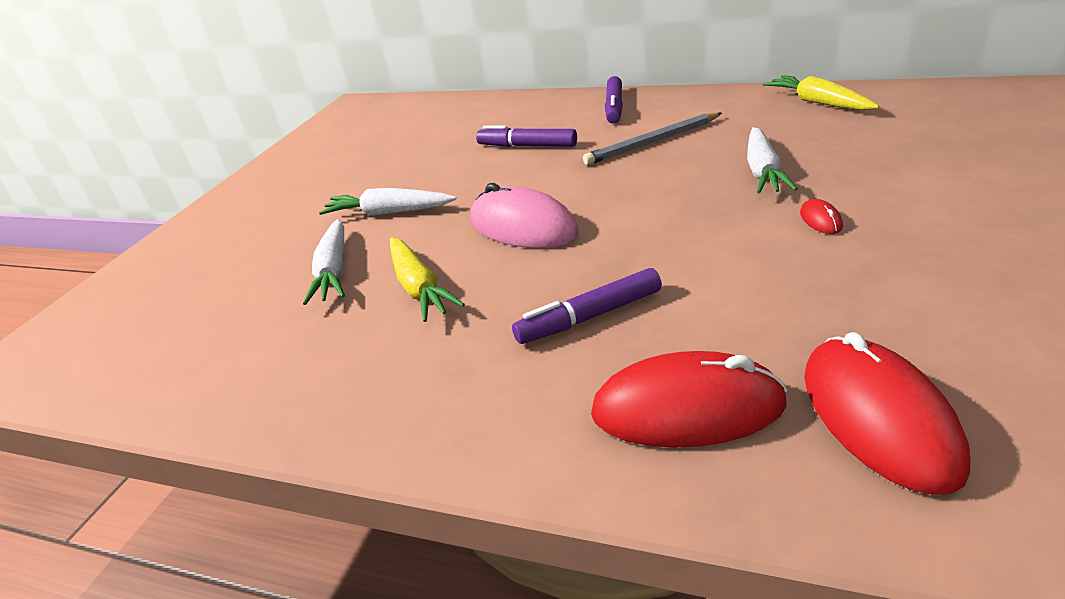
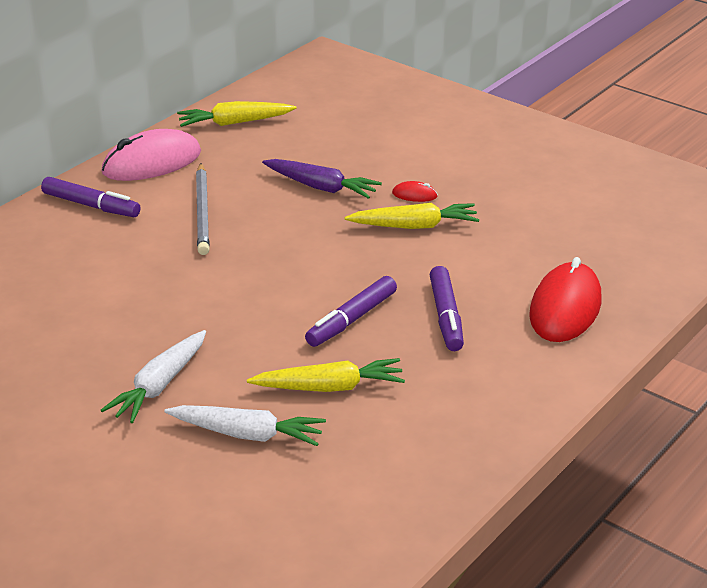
camera: 75 degrees left, 0 degrees up
pink mouse [471,183,579,249] -> pink mouse moved to [101,129,201,181]
purple marker [476,125,577,147] -> purple marker moved to [305,276,397,347]
white carrot [747,127,798,193] -> purple carrot [262,159,382,199]
red mouse [804,332,970,495] -> none
none -> yellow carrot [344,203,479,229]

